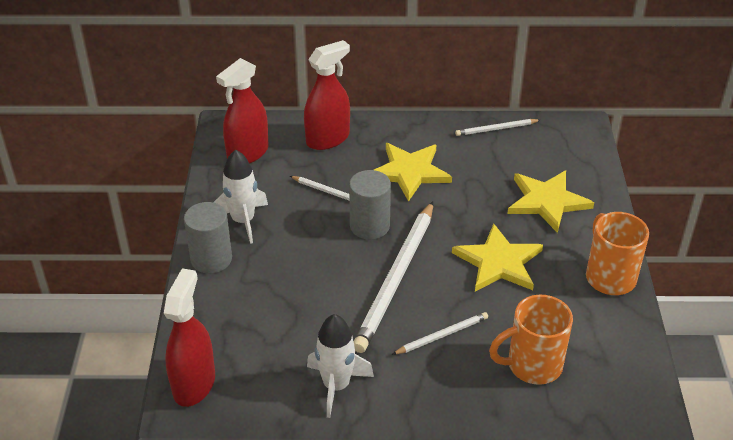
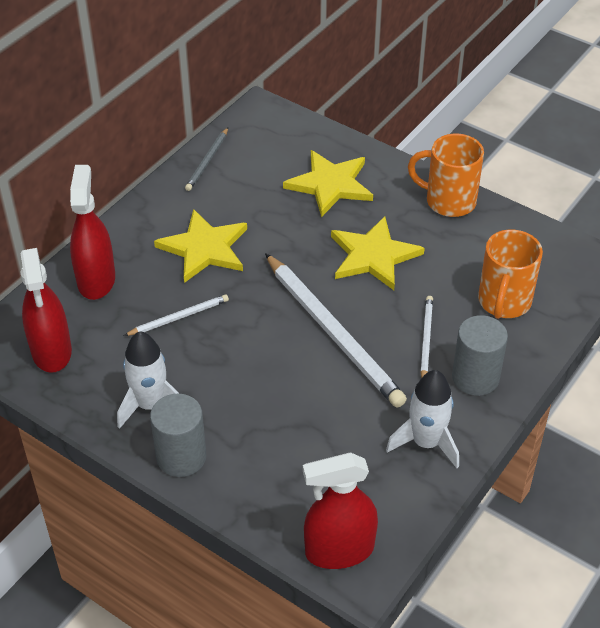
camera: 55 degrees left, 5 degrees up
red spray bottle [164,268,215,407] -> red spray bottle turned 60 degrees counterclockwise [303,453,378,569]
grey cylinder [349,170,391,240] -> grey cylinder moved to [452,315,508,396]
white pencil [455,119,540,136] -> grey pencil [185,128,228,191]

